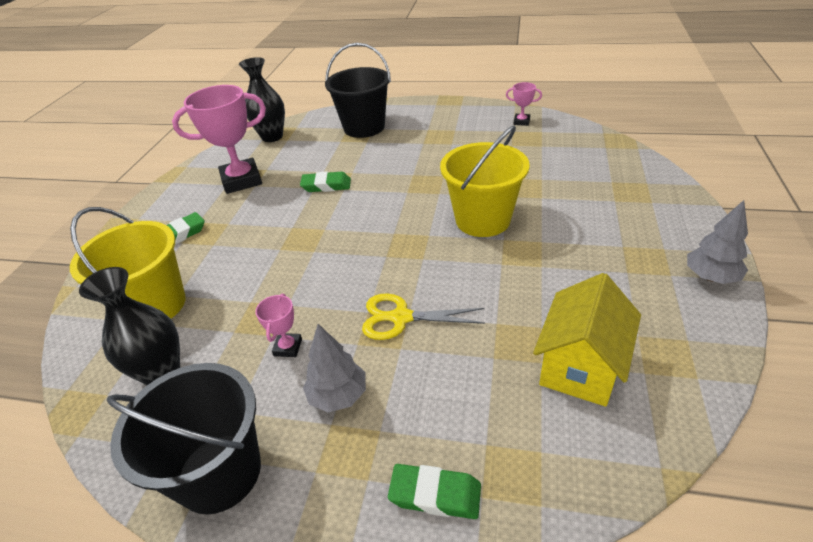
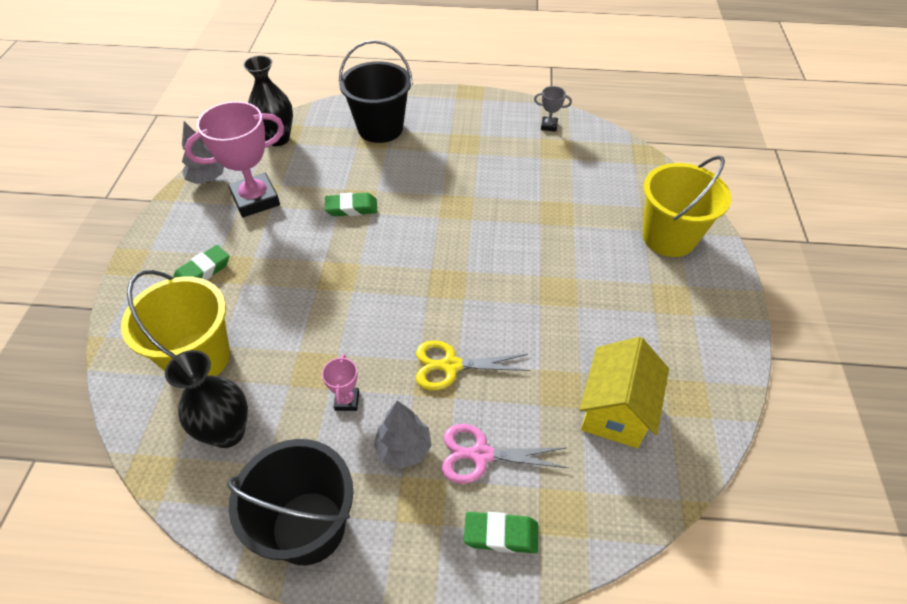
camera: 10 degrees left, 10 degrees up
yellow bucket [440,126,530,237] -> yellow bucket moved to [642,156,731,257]
pink trophy [506,82,542,126] -> grey trophy [534,86,572,132]
grey tree [687,200,748,284] -> grey tree moved to [182,121,224,184]
none -> pink scissors [442,424,568,484]

